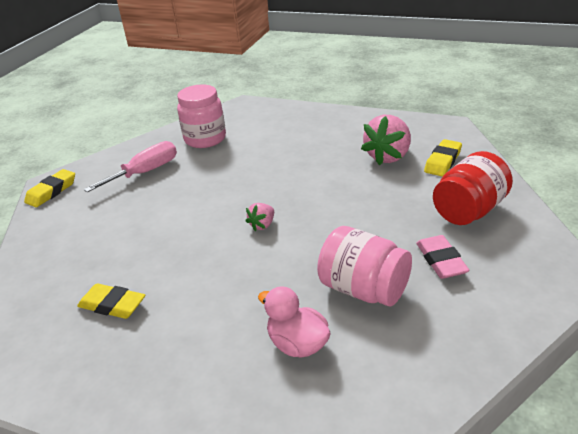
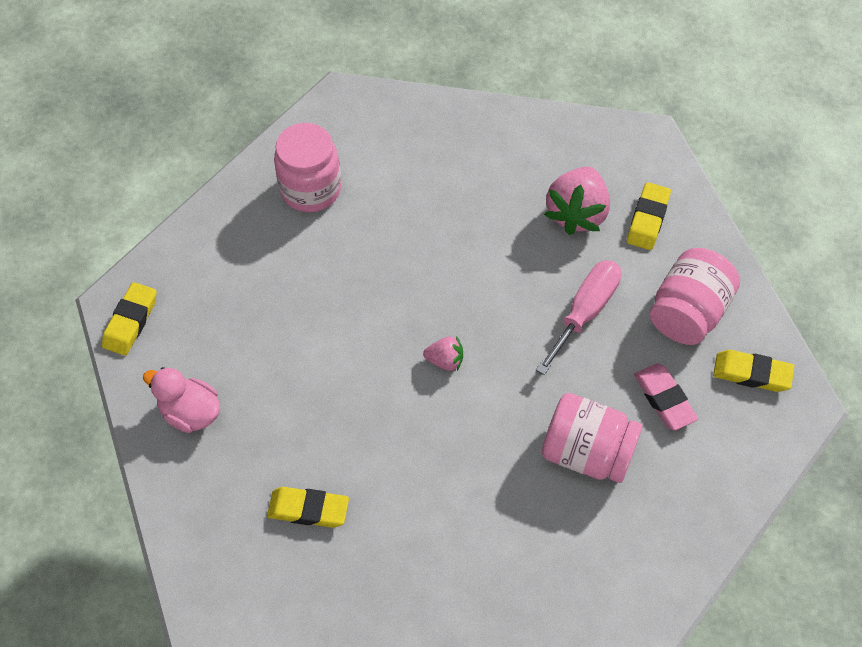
camera: 15 degrees left, 25 degrees up
pink screwdriver [84,141,177,192] -> pink screwdriver moved to [536,260,621,375]
pink strawberry [246,203,274,231] -> pink strawberry turned 105 degrees counterclockwise [423,336,463,371]
pink duck [258,286,330,358] -> pink duck moved to [143,367,220,433]
red jar [433,151,513,225] -> pink jar [650,248,740,345]
none -> yellow eraser [713,350,794,392]

